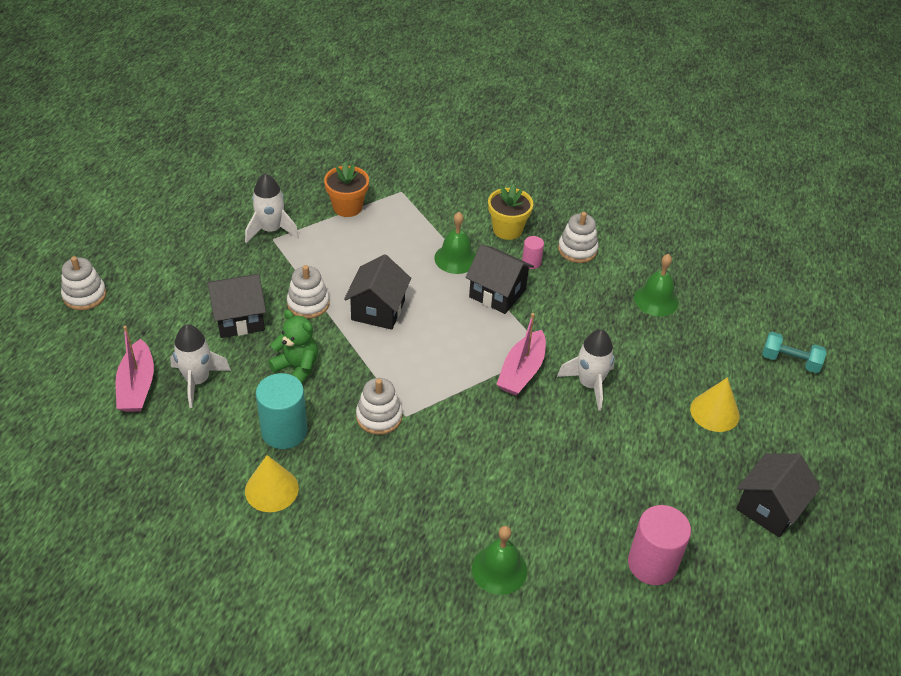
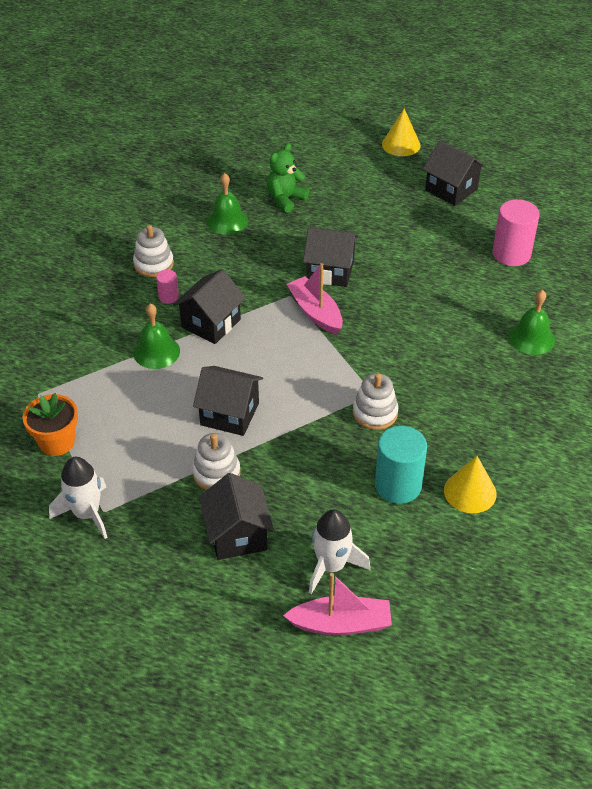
camera: 85 degrees left, 0 degrees up
white stacking toy [61,256,106,310] -> none
green teddy bear [268,310,318,384] -> green teddy bear moved to [267,143,309,213]
yellow flower pot [488,184,533,240] -> none
pink boat [496,313,546,395] -> pink boat turned 150 degrees counterclockwise [287,263,343,335]
white rocket [557,329,615,411] -> black house [303,227,359,287]
yellow cone [690,377,740,432] -> yellow cone moved to [382,109,420,156]
turquoise dumbbell [762,332,827,373] -> none

